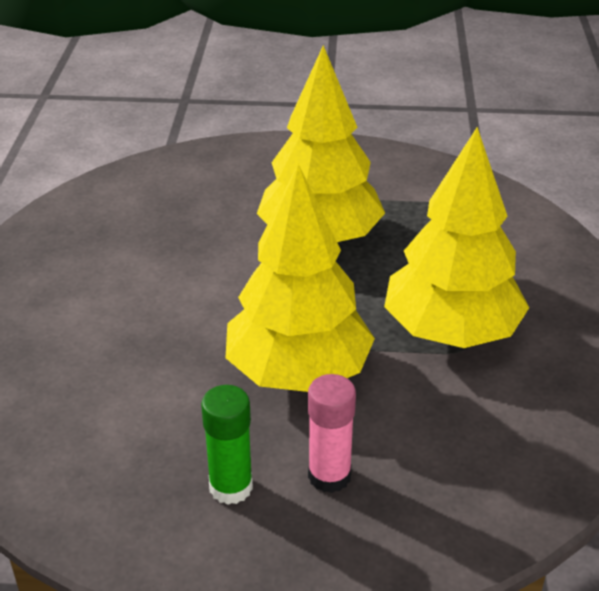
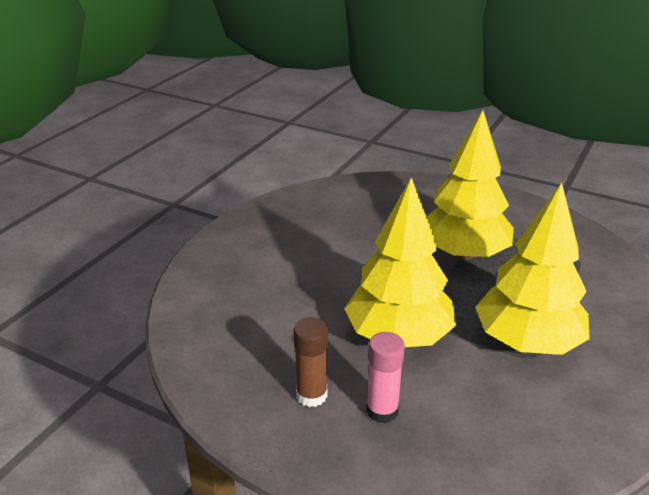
camera: 25 degrees right, 5 degrees down
green glue stick [201,385,253,505] -> brown glue stick [293,317,328,407]

